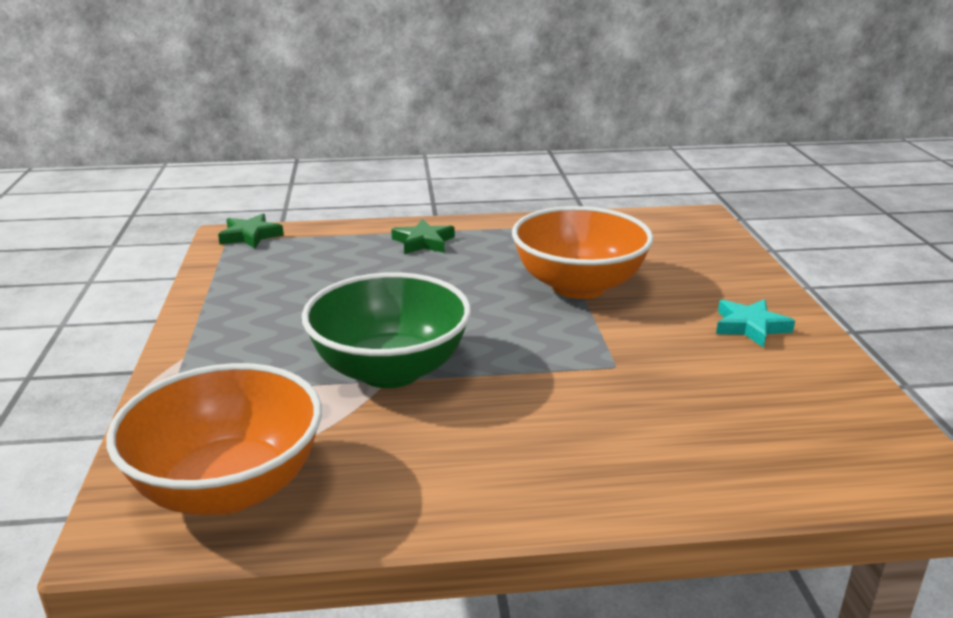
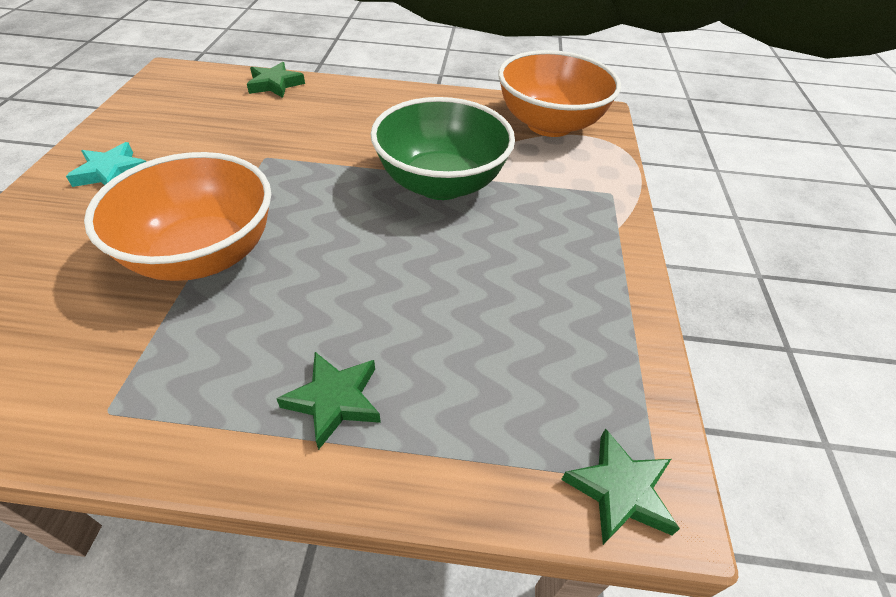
camera: 170 degrees left, 20 degrees up
none -> green star [247,62,305,98]

